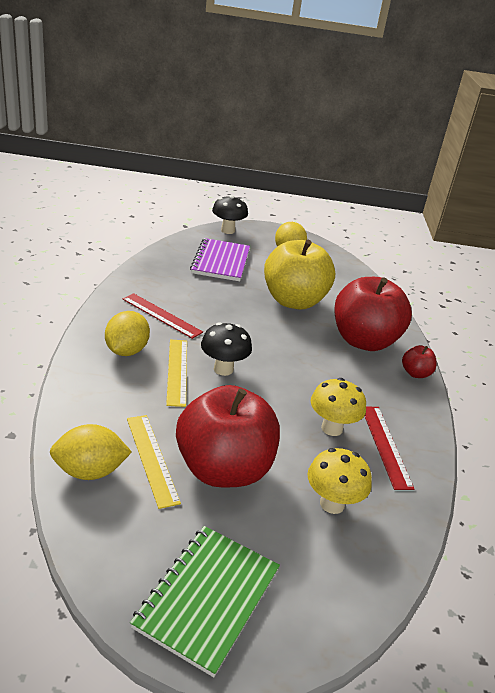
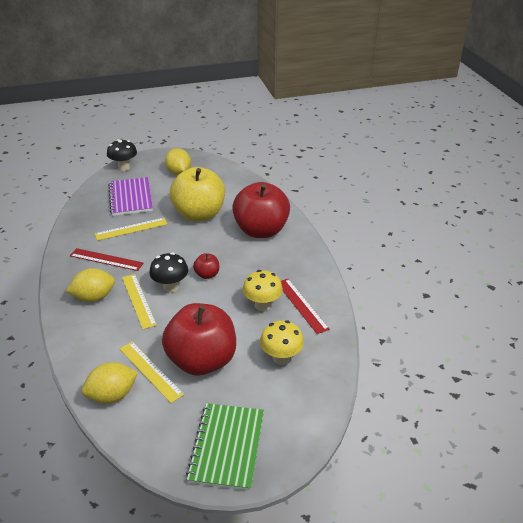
camera: 15 degrees left, 5 degrees up
yellow lemon [105,311,150,356] -> yellow lemon turned 75 degrees clockwise [66,268,115,302]
red apple [402,345,437,378] -> red apple moved to [193,253,219,279]
none -> yellow ruler [95,218,167,241]

